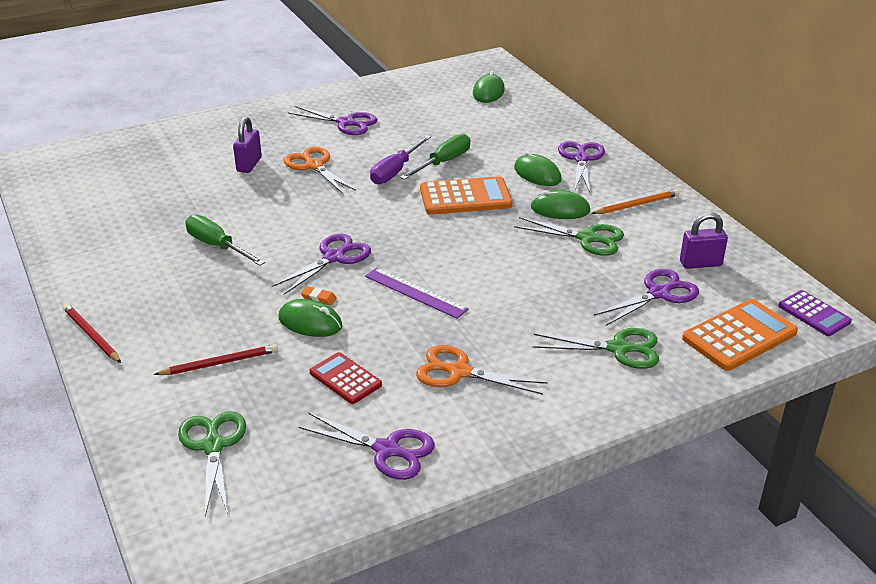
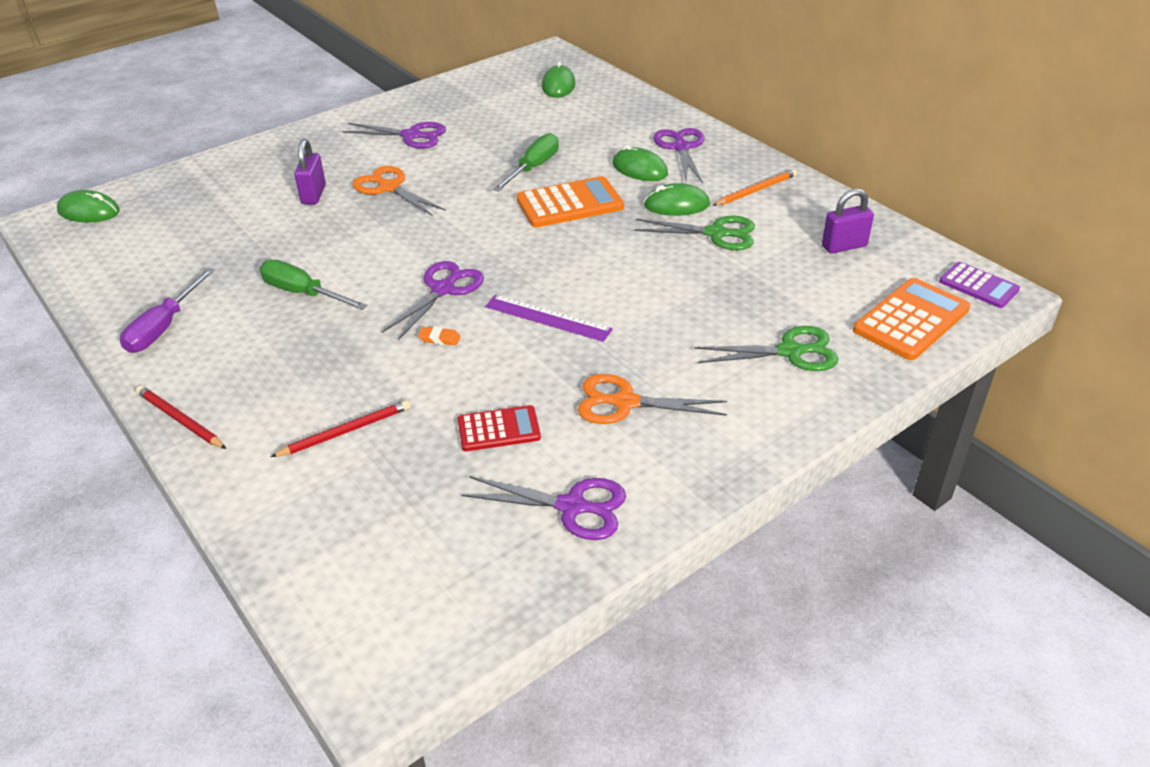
camera: 10 degrees left, 5 degrees up
green scissors [178,411,246,516] -> none
green mouse [278,299,342,337] -> green mouse moved to [57,190,120,222]
red calculator [310,352,382,404] -> red calculator turned 135 degrees clockwise [457,405,541,451]
purple screwdriver [370,135,431,185] -> purple screwdriver moved to [120,268,215,353]
purple scissors [594,269,699,326] -> none

